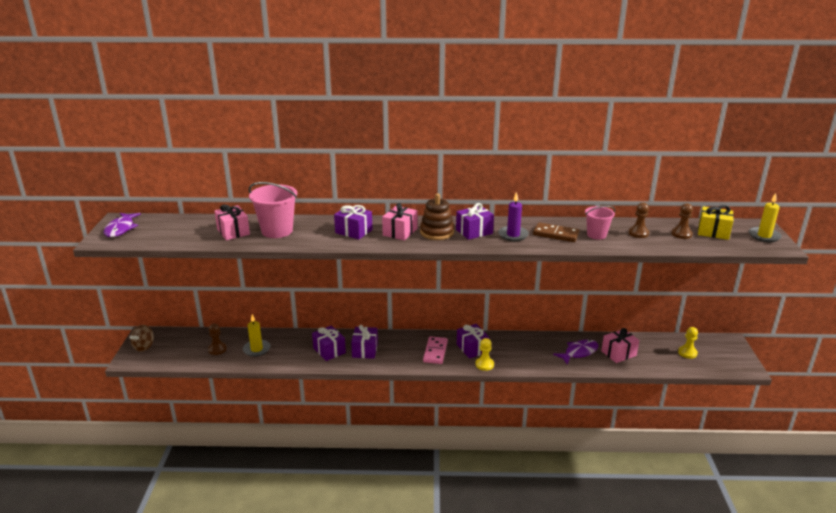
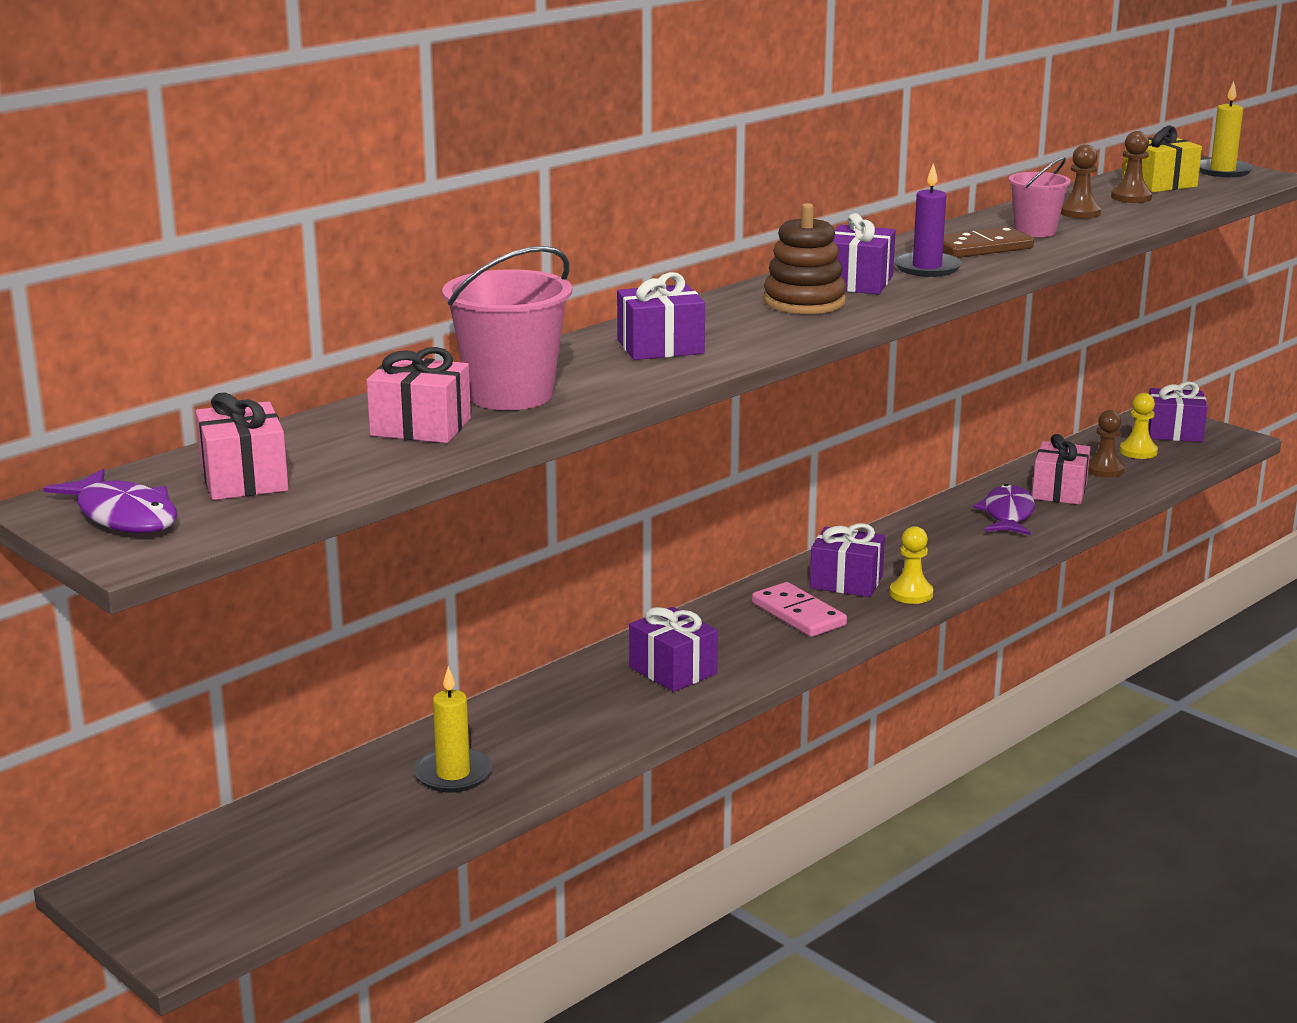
camera: 45 degrees left, 5 degrees down
brown spinning top [129,325,154,352] -> none
brown pawn [208,323,227,355] -> brown pawn moved to [1088,410,1125,478]
purple gift [312,325,346,361] -> purple gift moved to [1148,381,1208,442]
pink gift [382,203,418,240] -> pink gift moved to [195,393,289,500]

